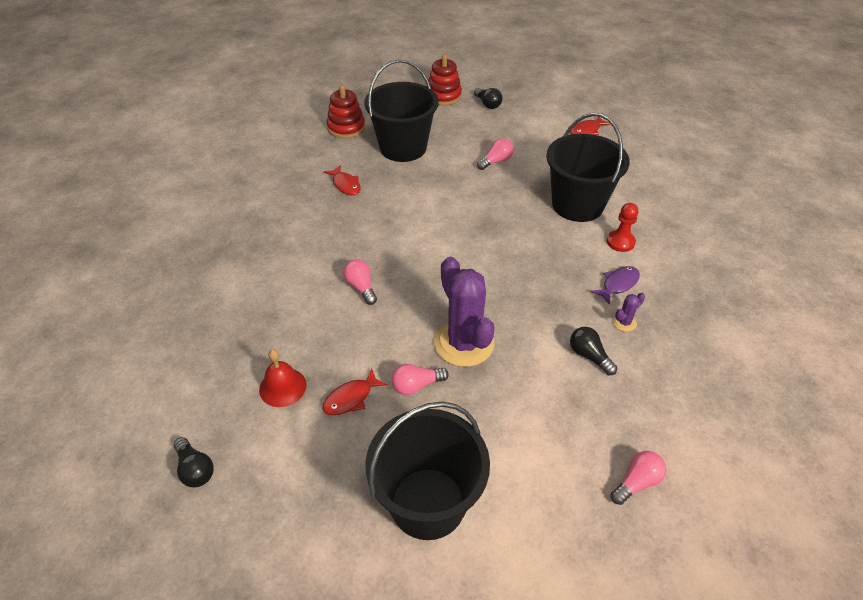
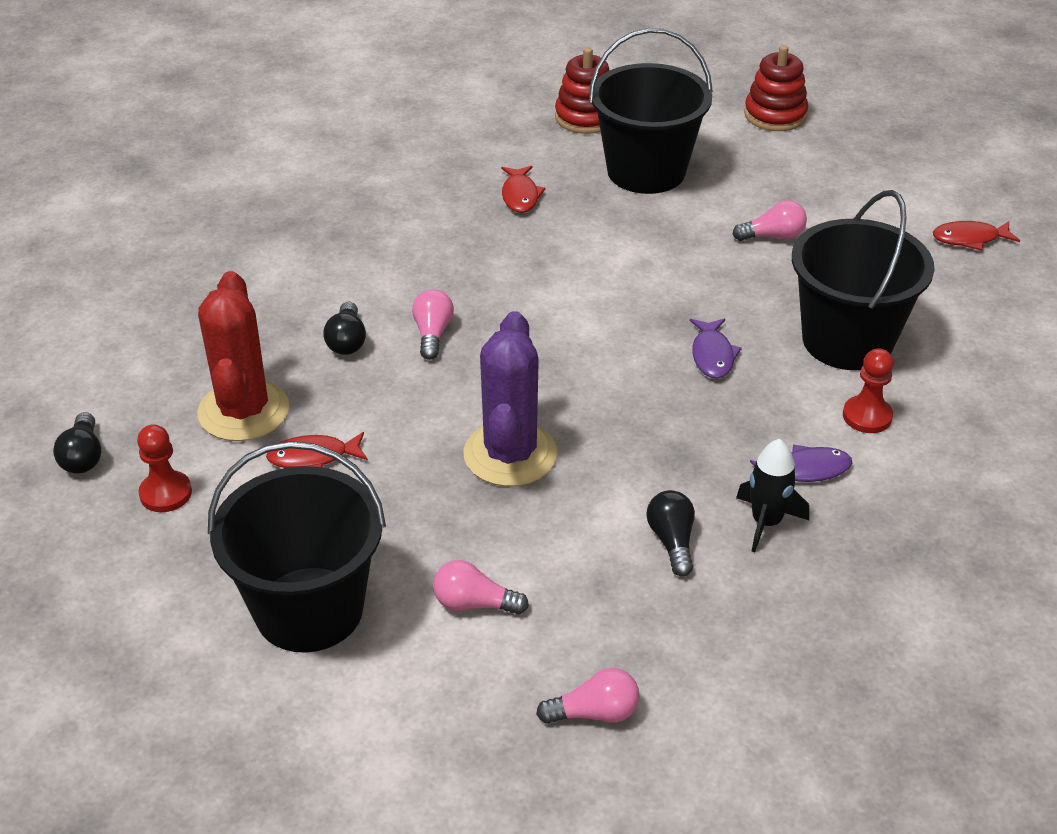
camera: 30 degrees right, 5 degrees down
red bell [259,349,307,407] -> red cactus [197,271,289,441]
pink light bulb [391,364,449,395] -> pink light bulb moved to [433,560,529,615]
black light bulb [474,88,502,109] -> black light bulb moved to [323,301,366,355]
purple cactus [613,293,645,332] -> black rocket [736,439,809,552]
none -> red pawn [137,424,192,512]
none -> purple fish [690,319,742,379]

